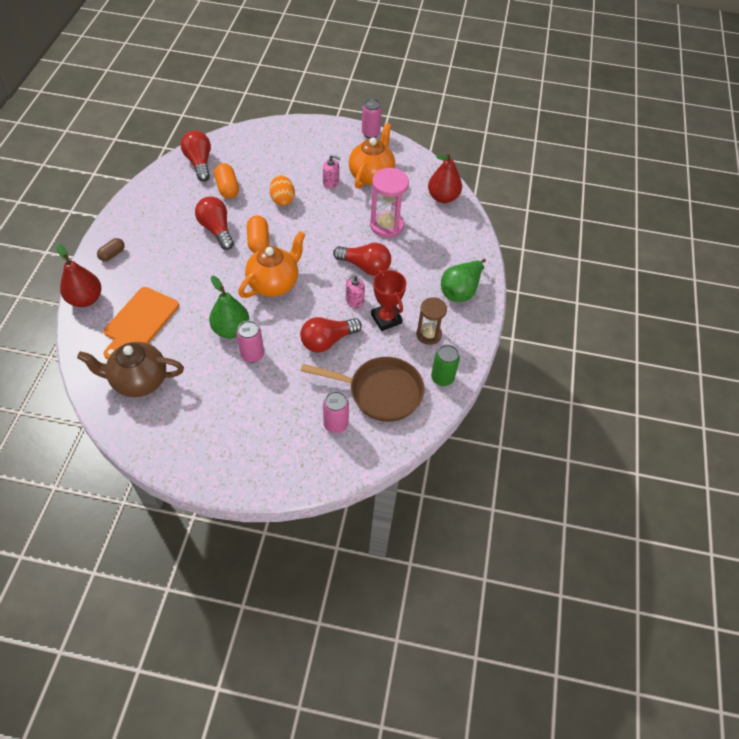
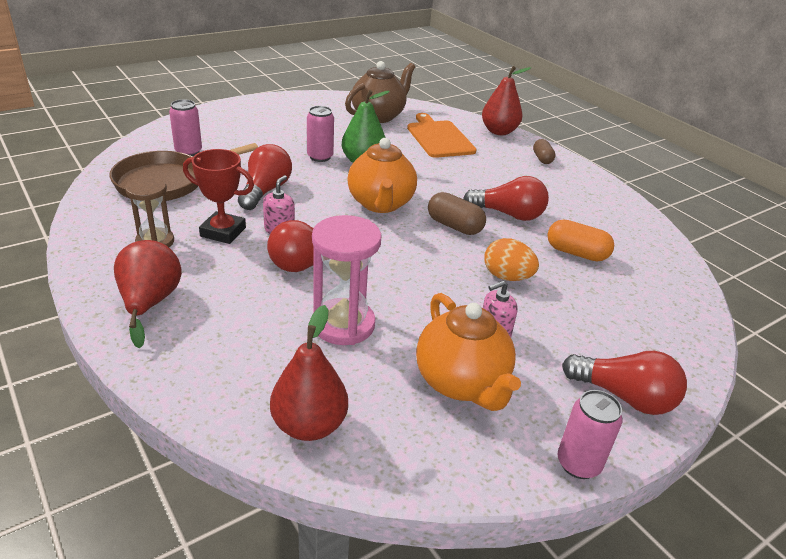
camera: 135 degrees right, 20 degrees down
red light bulb [181,130,211,181] -> red light bulb moved to [562,351,687,415]
orange capsule [247,215,269,253] -> brown capsule [428,192,486,235]
green can [431,345,460,386] -> none
green pear [441,259,486,302] -> red pear [114,240,182,348]

